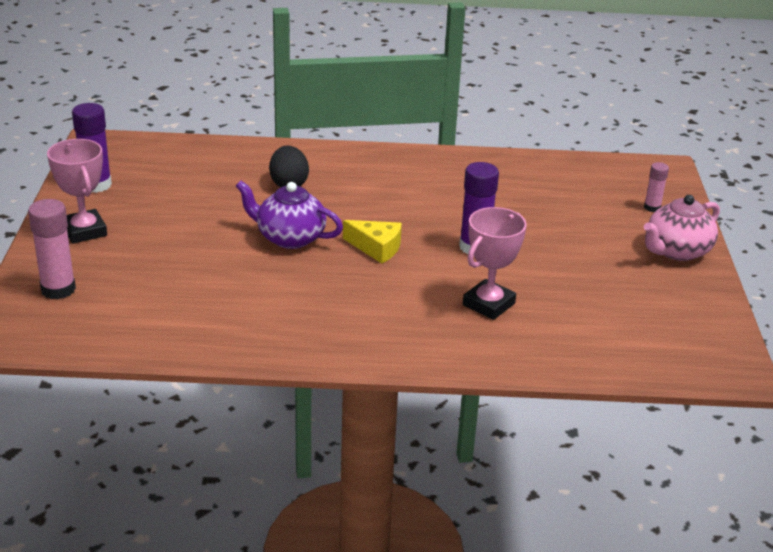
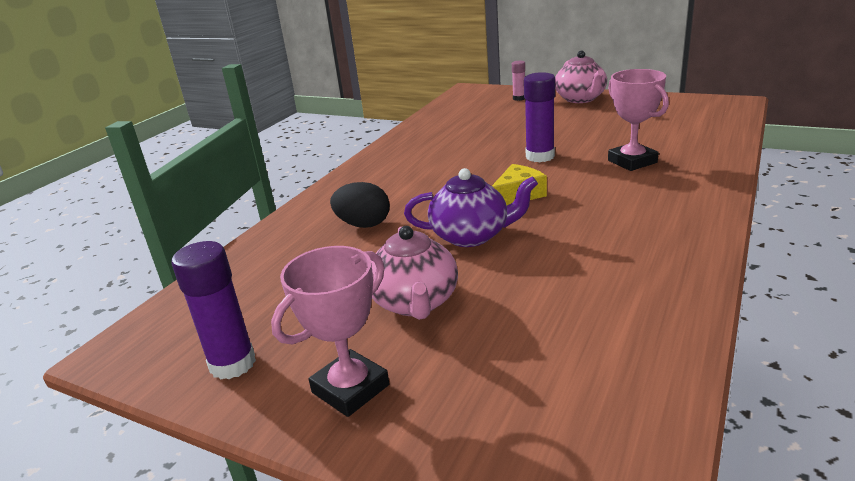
camera: 60 degrees left, 5 degrees down
pink glue stick [28,199,76,299] -> none
pink trophy [47,139,107,244] -> pink trophy turned 45 degrees counterclockwise [271,246,390,417]
purple teapot [236,180,343,249] -> purple teapot turned 135 degrees counterclockwise [404,168,538,247]
none -> pink teapot [371,226,458,320]

